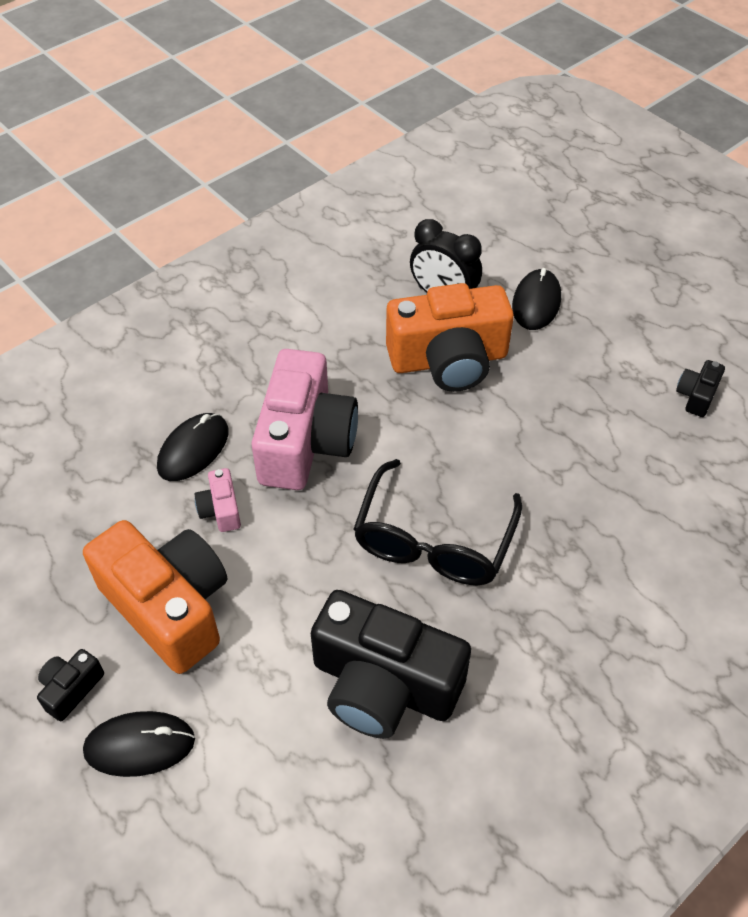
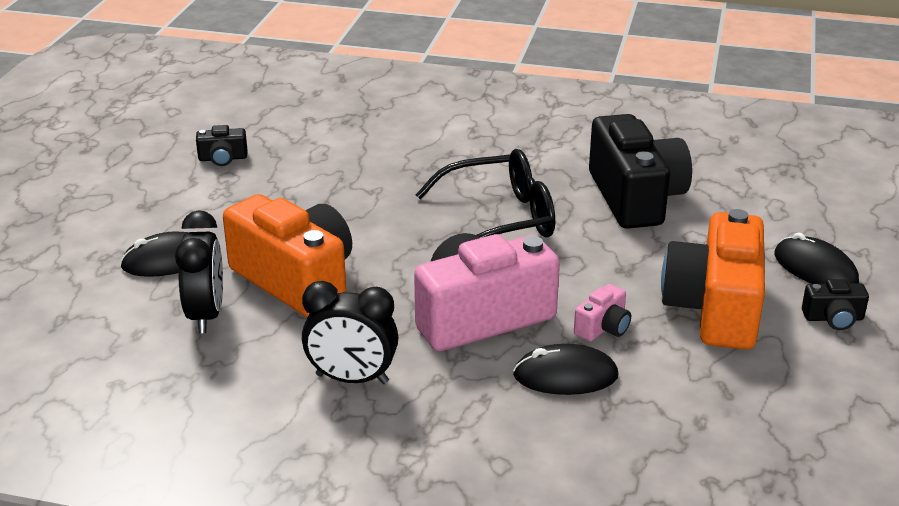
camera: 125 degrees left, 20 degrees down
none -> black clock [302,281,398,384]

